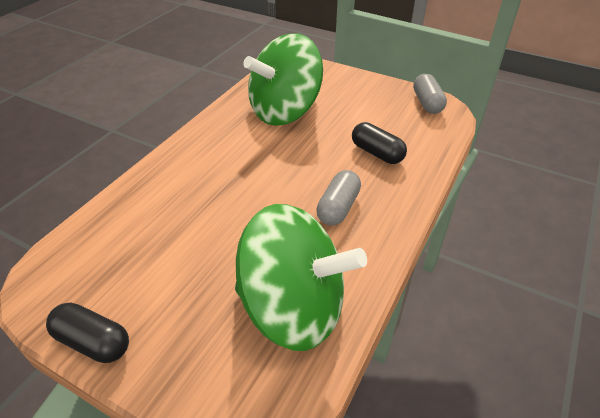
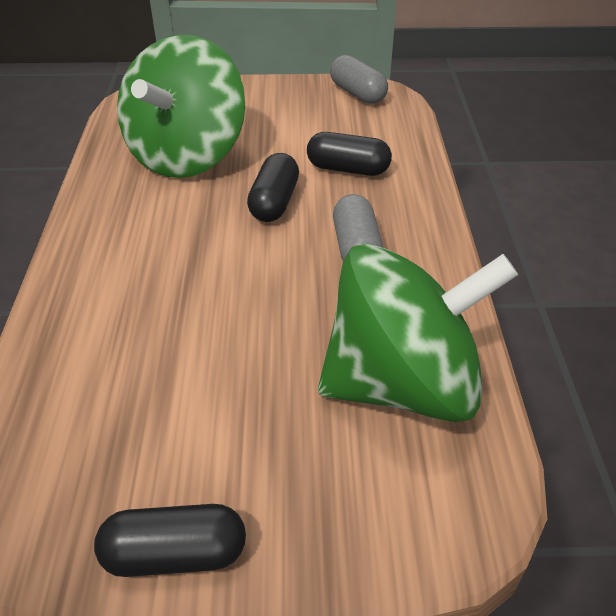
camera: 30 degrees left, 0 degrees up
none -> black capsule [247,153,299,222]

